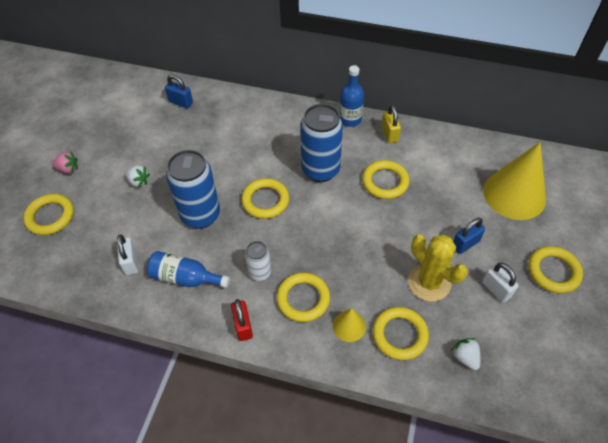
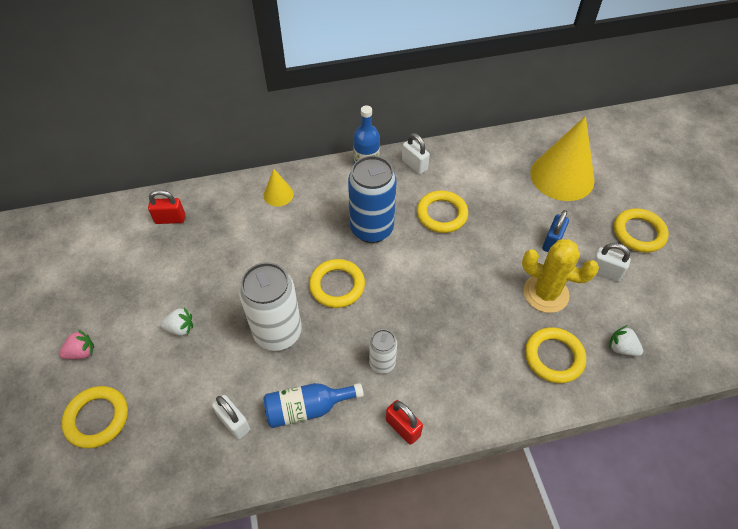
camera: 30 degrees left, 0 degrees up
blue padlock [165,75,193,109] -> red padlock [148,190,185,224]
blue can [166,150,220,229] -> white can [239,262,302,351]
yellow ring [276,272,330,322] -> none
yellow cone [333,308,366,342] -> yellow cone moved to [263,169,294,206]
yellow padlock [382,105,401,143] -> white padlock [402,133,430,174]

